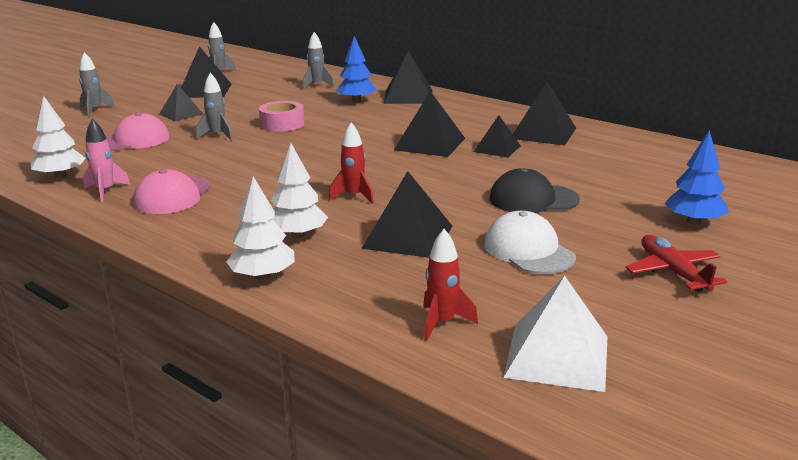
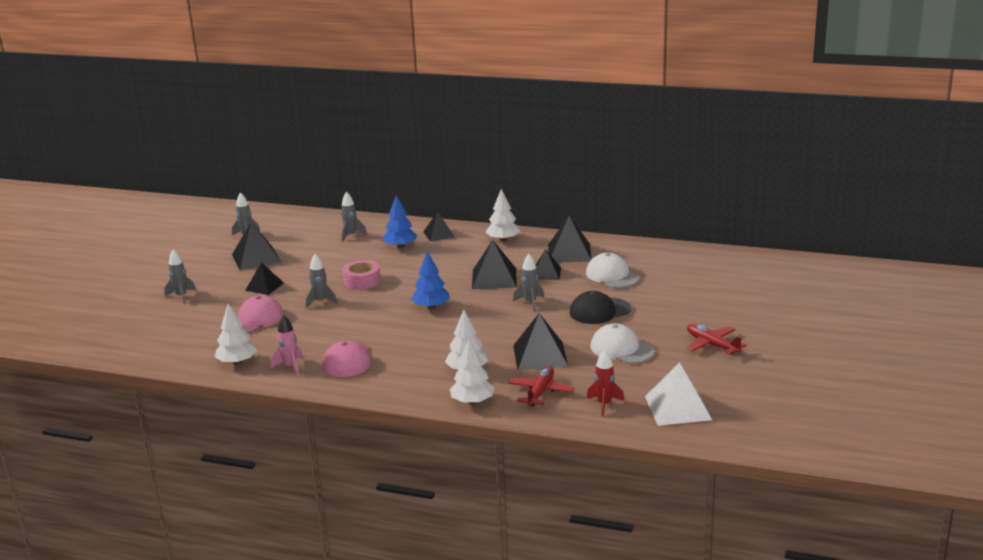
camera: 20 degrees left, 0 degrees up
red rocket [329,122,374,204] -> none
black pyramid [384,51,432,104] -> black pyramid [423,211,455,242], size x0.64
blue tree [665,130,729,225] -> blue tree moved to [411,251,450,309]
none -> white tree [486,189,520,242]
none -> red plane [508,366,574,406]
none -> grey rocket [513,254,544,311]
none -> white cap [586,253,639,288]

